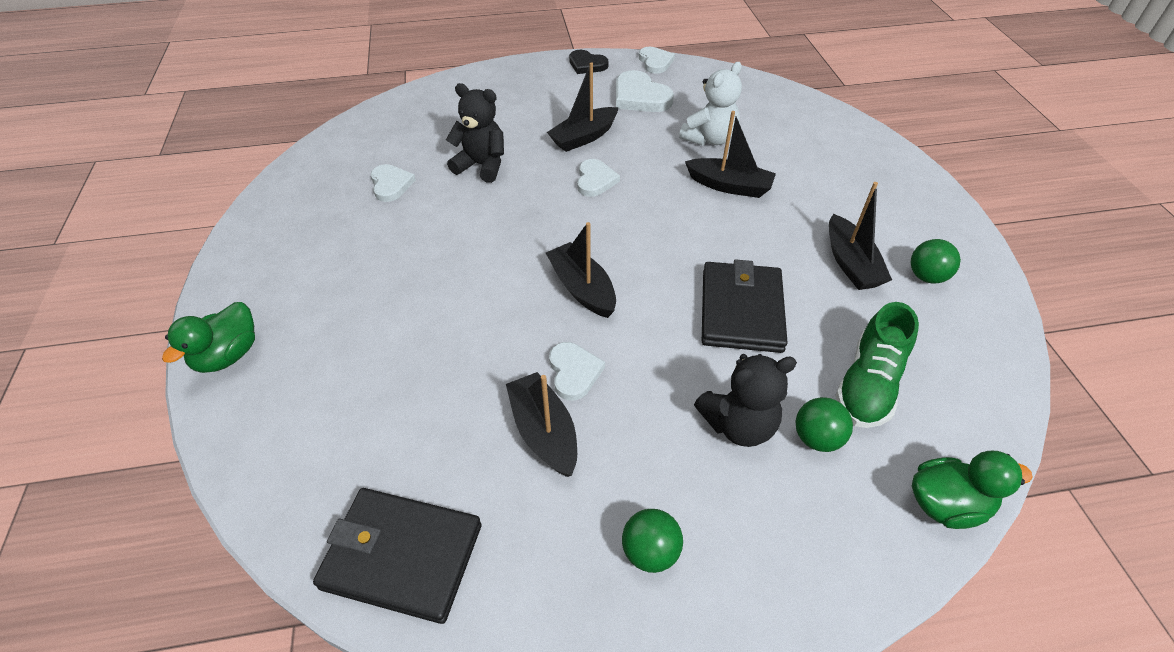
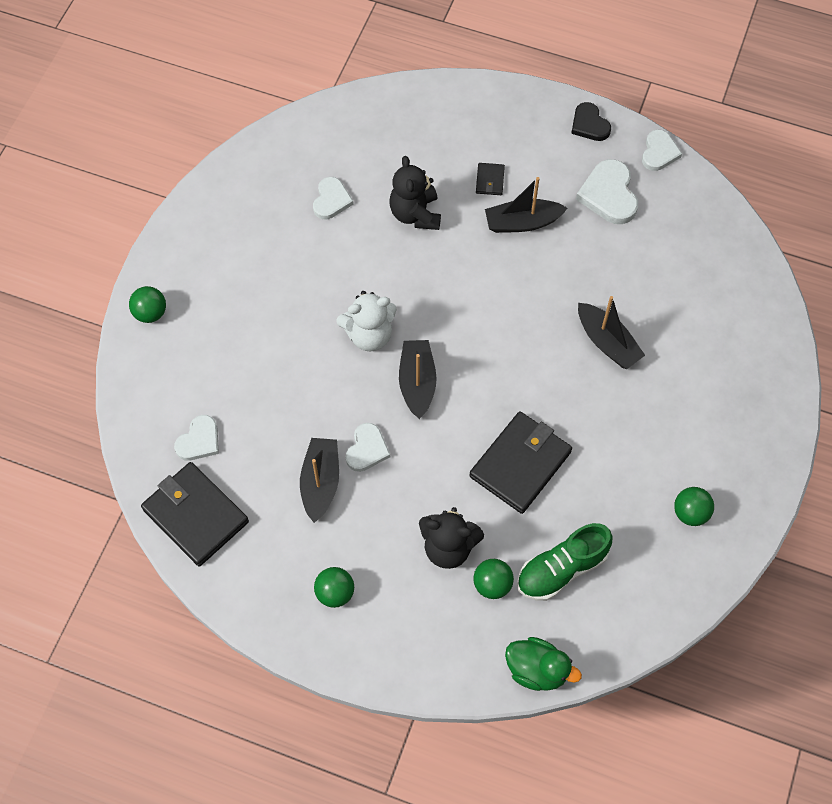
camera: 30 degrees right, 15 degrees up
green duck [162,302,255,373] -> green ball [129,286,166,323]
black teddy bear [446,83,504,183] -> black teddy bear turned 150 degrees counterclockwise [390,156,441,230]
white heart [577,159,620,197] -> white heart moved to [174,415,219,461]
white teddy bear [679,62,742,146] -> white teddy bear moved to [336,291,397,351]
black boat [829,182,892,290] -> none
none -> black wallet [476,163,505,195]

